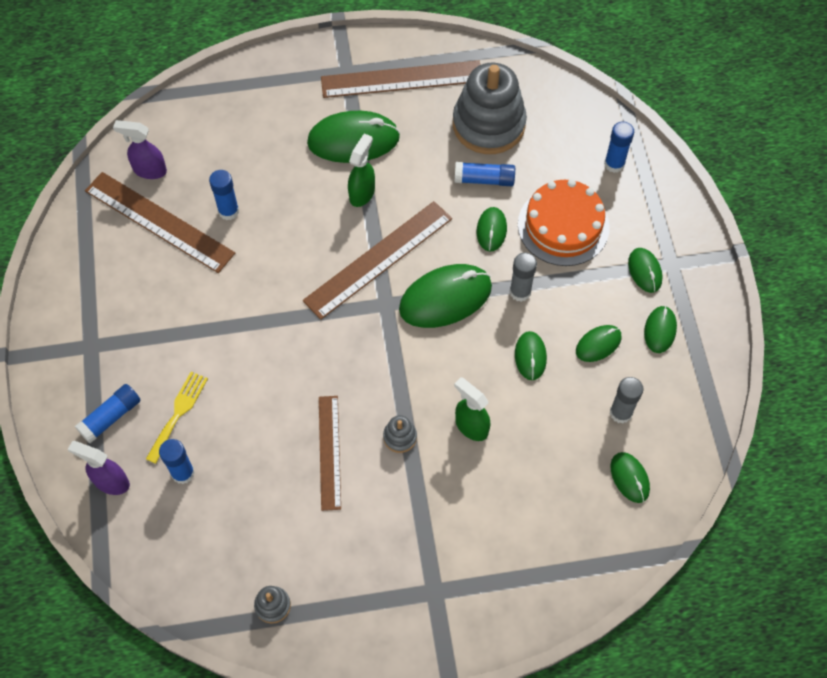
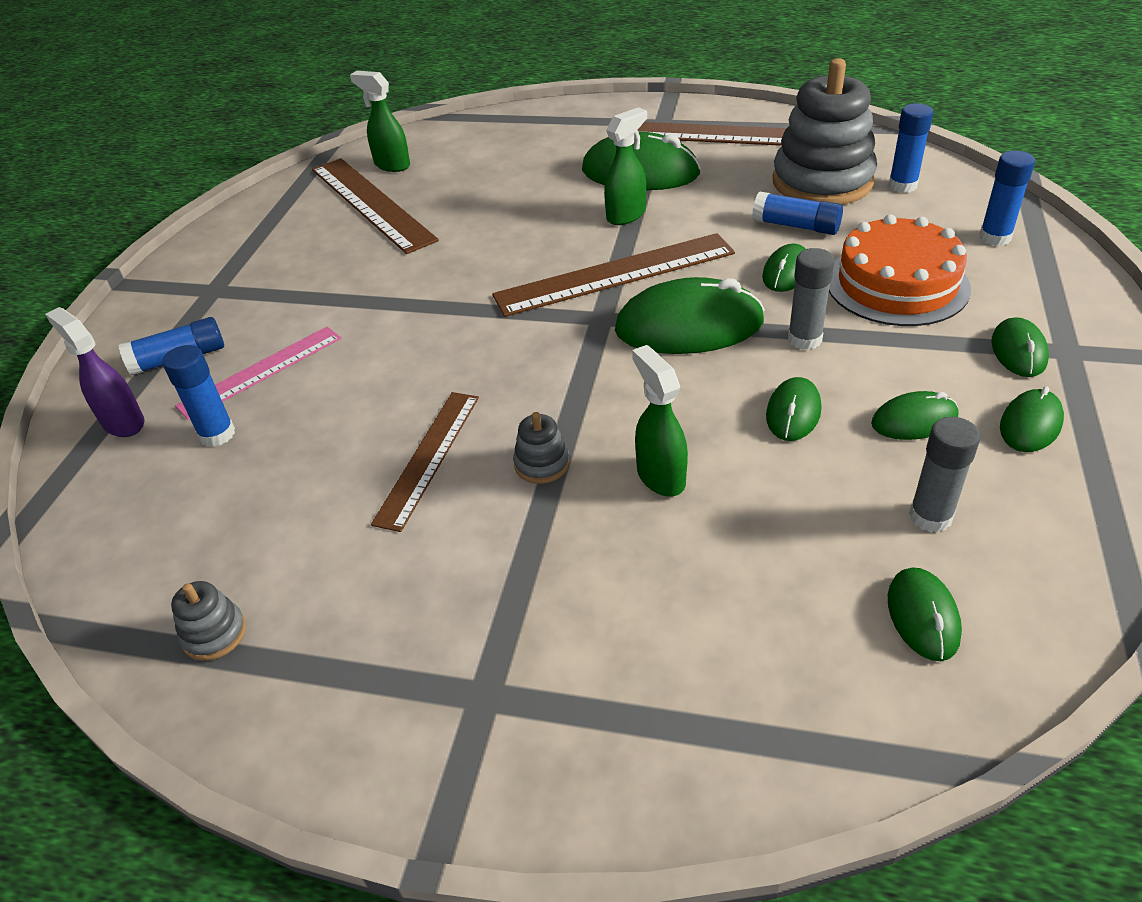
camera: 25 degrees right, 20 degrees down
purple spray bottle [113,120,167,179] -> green spray bottle [350,71,410,172]
yellow fork [146,371,208,464] -> pink ruler [175,326,341,420]
blue glue stick [209,170,239,220] -> blue glue stick moved to [888,103,933,193]

